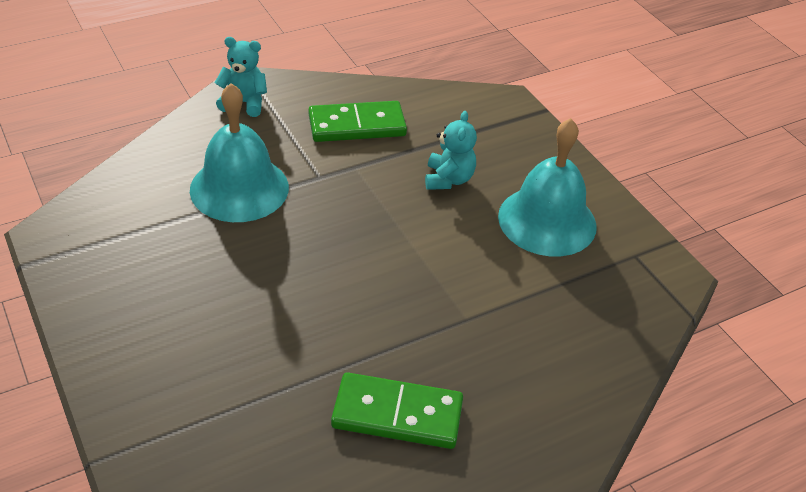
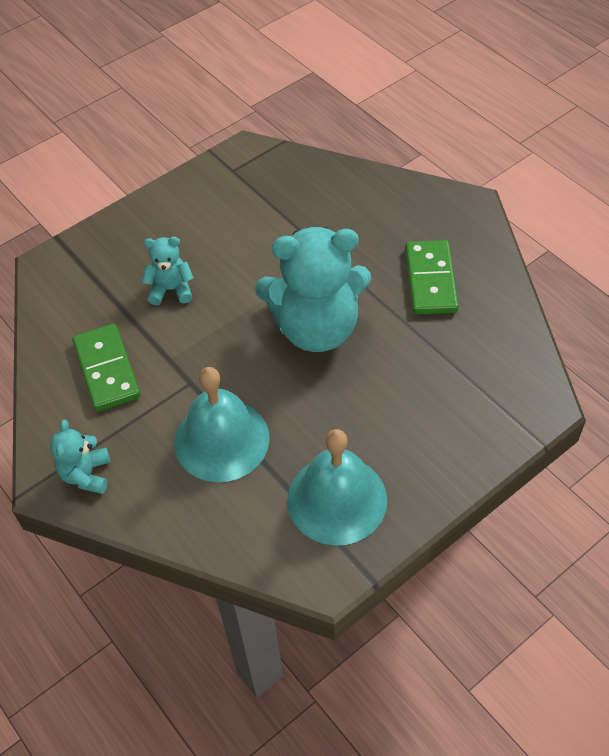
camera: 95 degrees left, 10 degrees up
turquoise bell [498,118,597,256] -> turquoise bell moved to [287,429,387,546]
none -> turquoise teddy bear [255,227,371,352]

